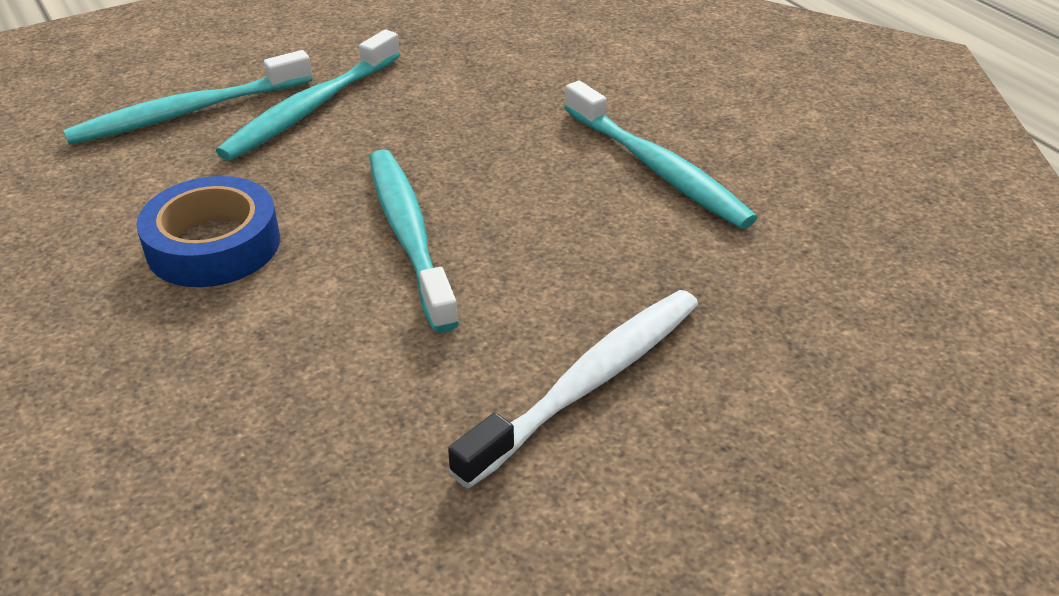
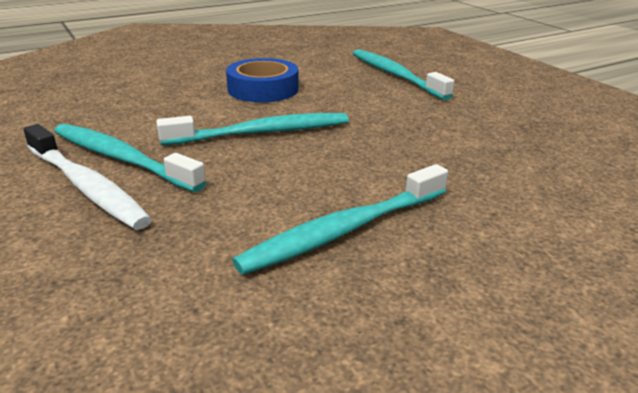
camera: 90 degrees right, 10 degrees down
turquoise toothbrush [216,30,400,161] -> turquoise toothbrush moved to [54,124,206,192]

